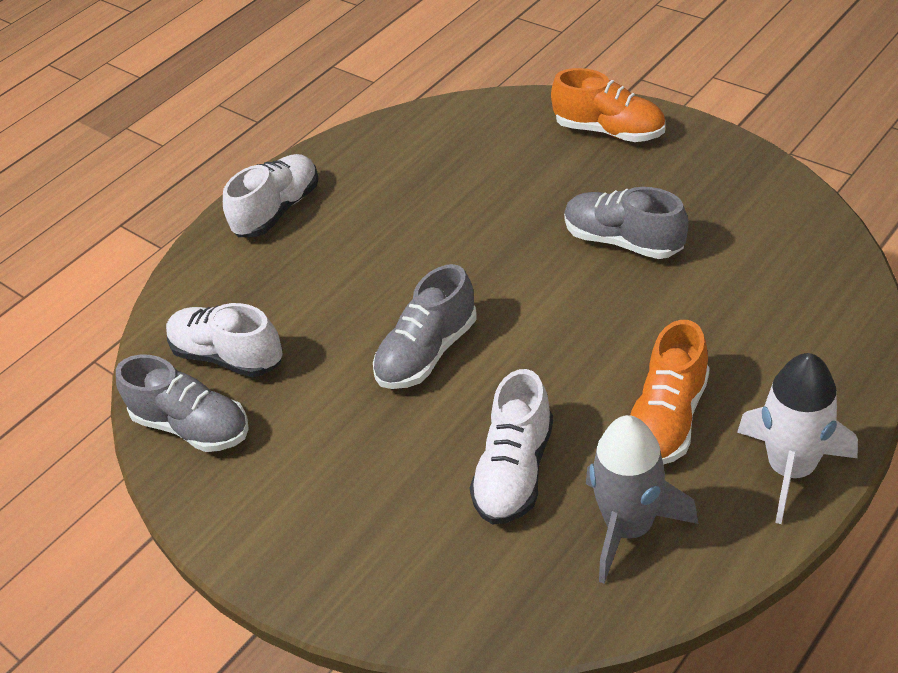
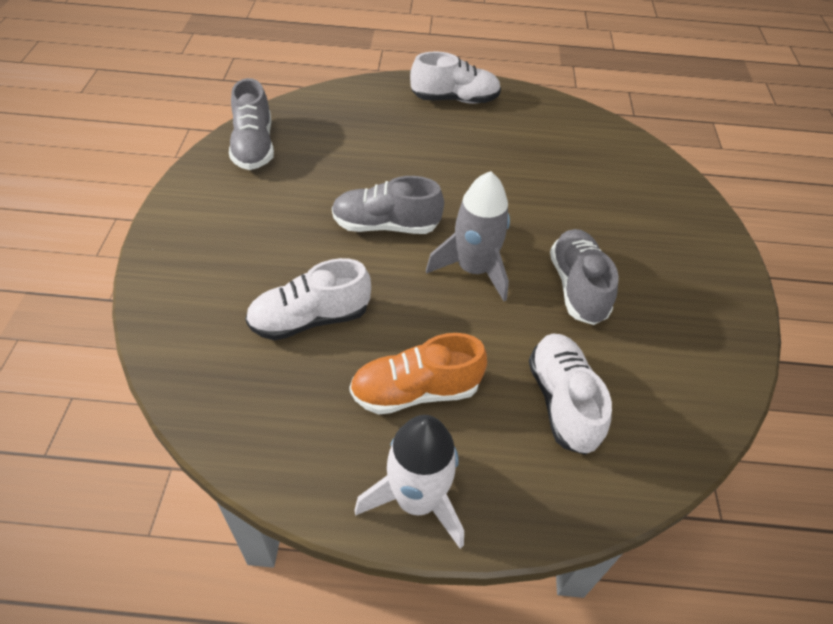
camera: 45 degrees right, 5 degrees up
white shoe [166,303,283,377] -> white shoe moved to [529,333,612,455]
orange shoe [551,68,665,142] -> none
grey rocket [586,415,699,584] -> grey rocket moved to [426,171,510,301]

